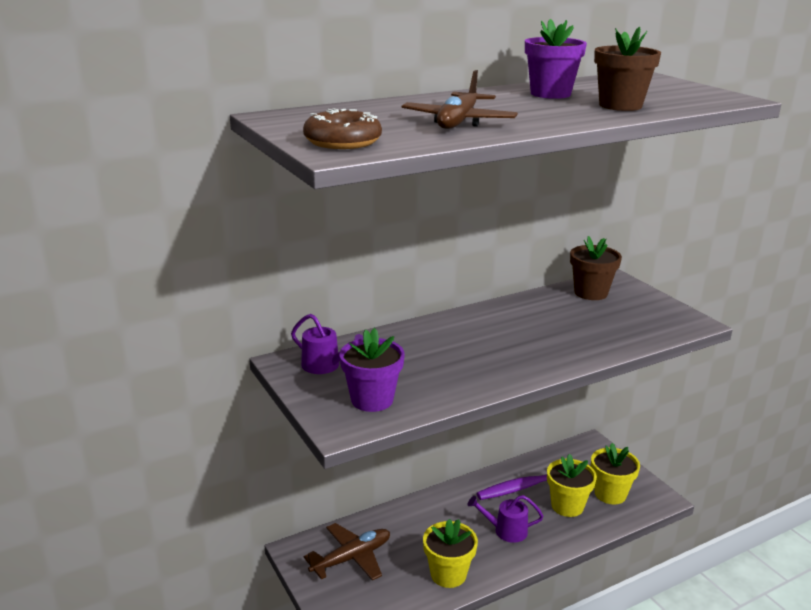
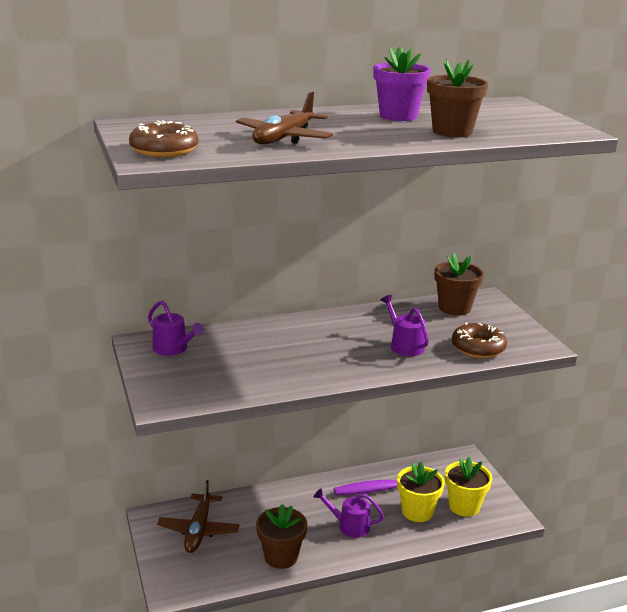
camera: 10 degrees right, 0 degrees up
brown plane [304,523,390,581] -> brown plane turned 120 degrees clockwise [157,480,240,553]
purple flower pot [339,328,405,412] -> none
yellow flower pot [423,519,478,588] -> brown flower pot [256,504,307,569]
none -> purple watering can [381,295,429,356]
none -> brown donut [452,322,507,358]

